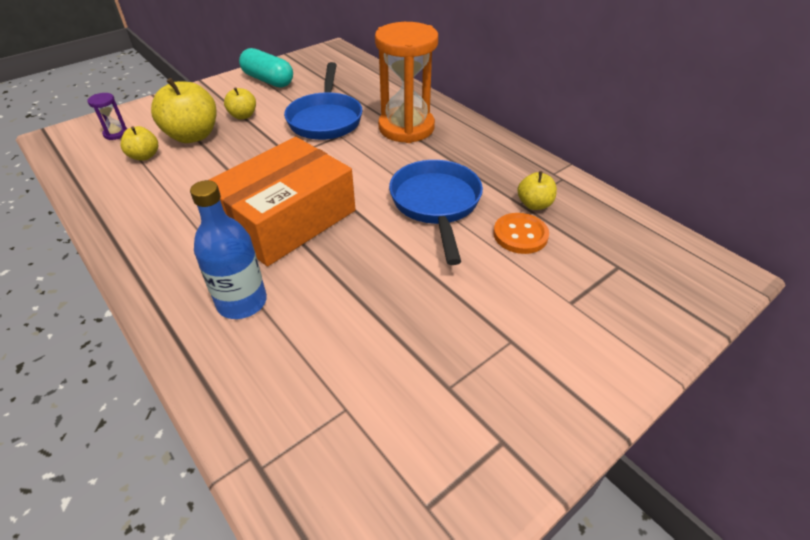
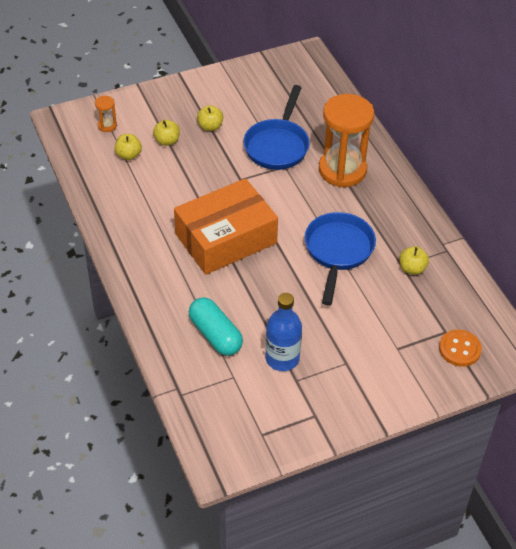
camera: 15 degrees right, 5 degrees up
purple hourglass [87,93,127,140] -> orange hourglass [95,96,117,132]
yellow apple [151,78,217,143] -> yellow apple [153,120,180,146], size x0.54
blue bottle [190,180,267,319] -> blue bottle moved to [265,293,302,371]
turquoise capsule [239,48,293,88] -> turquoise capsule moved to [189,297,243,356]
orange button [493,213,549,254] -> orange button moved to [439,330,482,367]

